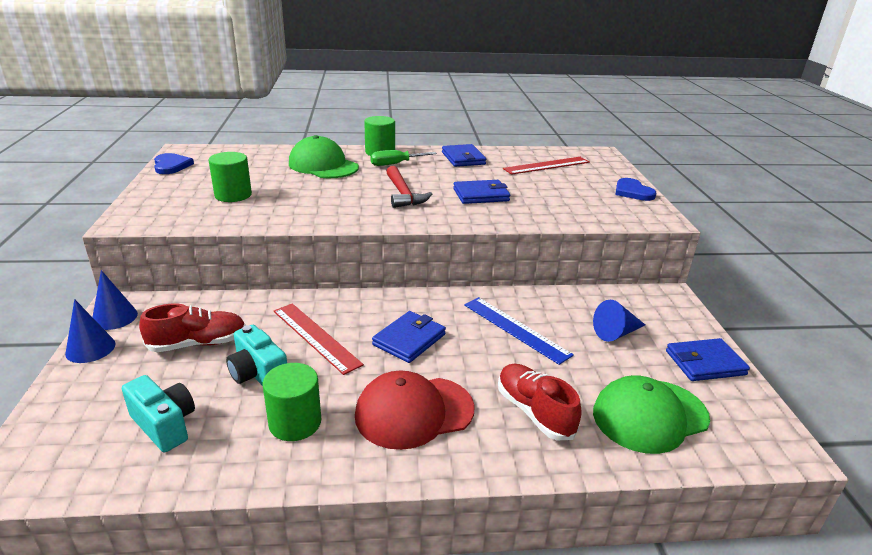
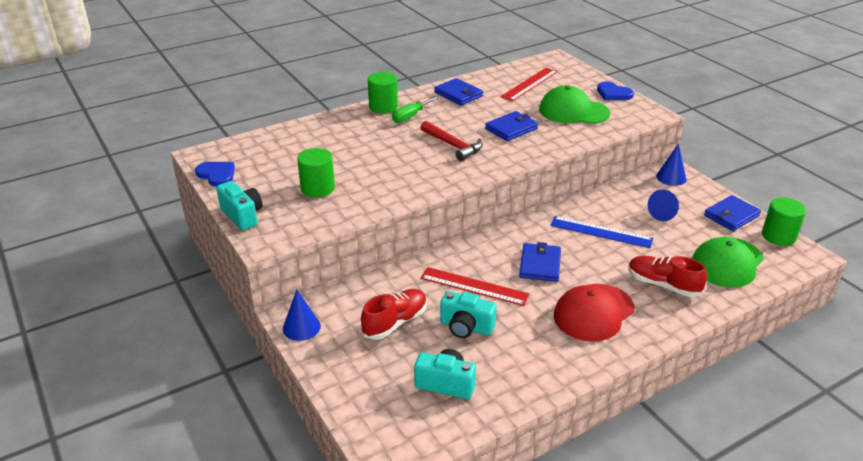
camera: 25 degrees left, 5 degrees up
blue cone [65,299,116,363] -> blue cone moved to [656,144,686,186]
green cylinder [263,363,321,441] -> green cylinder moved to [762,198,806,246]
green cap [289,135,359,178] -> green cap moved to [539,85,610,124]
none -> turquoise camera [216,181,263,230]

